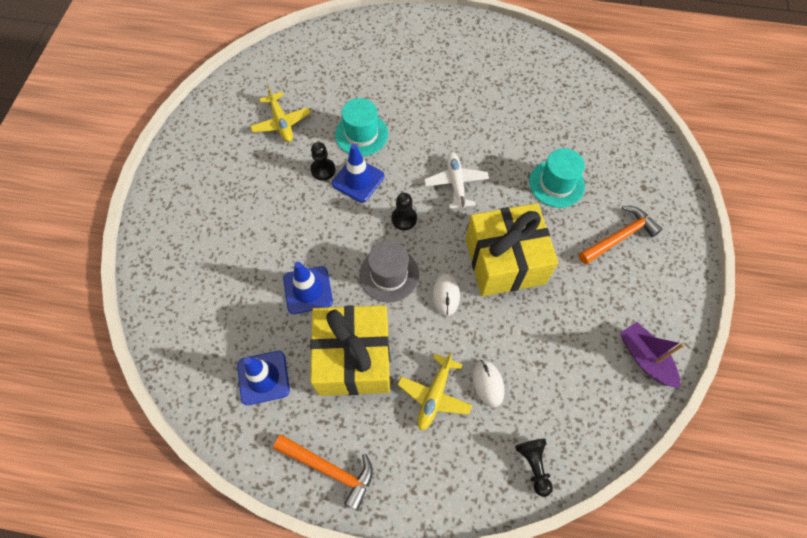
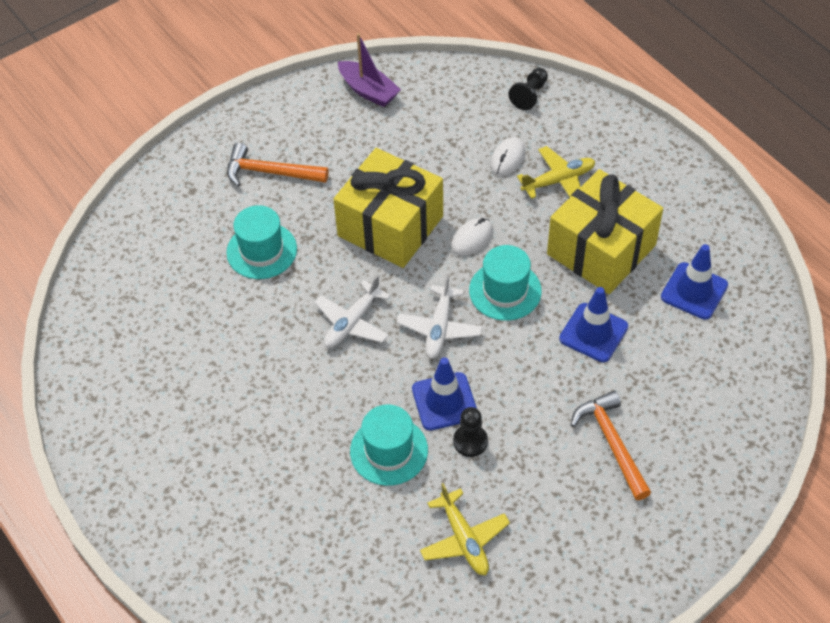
camera: 135 degrees left, 10 degrees down
yellow plane [250,85,311,142] -> yellow plane turned 135 degrees clockwise [420,483,510,575]
orange hammer [273,435,373,511] -> orange hammer moved to [570,391,651,500]
grey hat [359,241,419,303] -> turquoise hat [469,245,542,321]
black pawn [391,193,417,230] -> white plane [396,274,482,359]
purple boat [620,322,684,388] -> purple boat turned 60 degrees counterclockwise [338,33,401,107]

